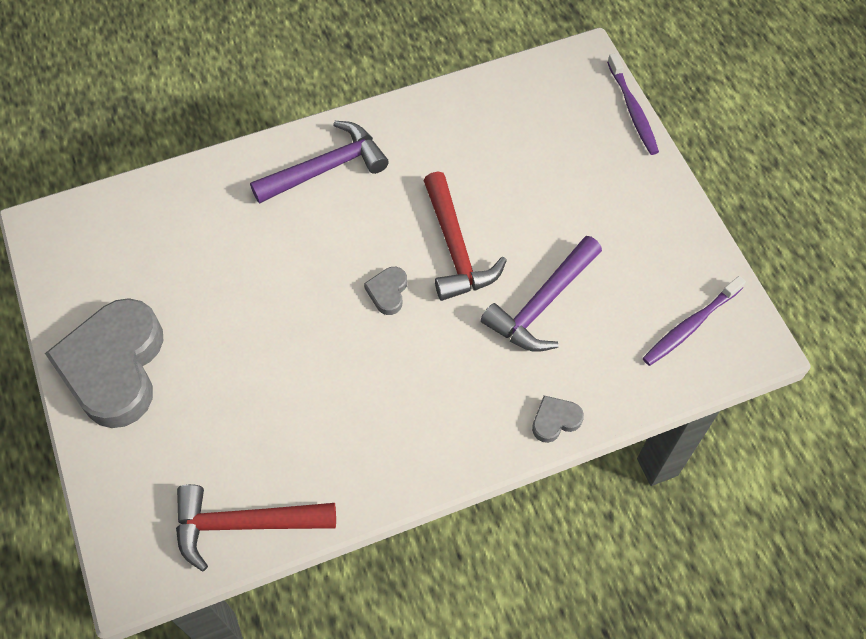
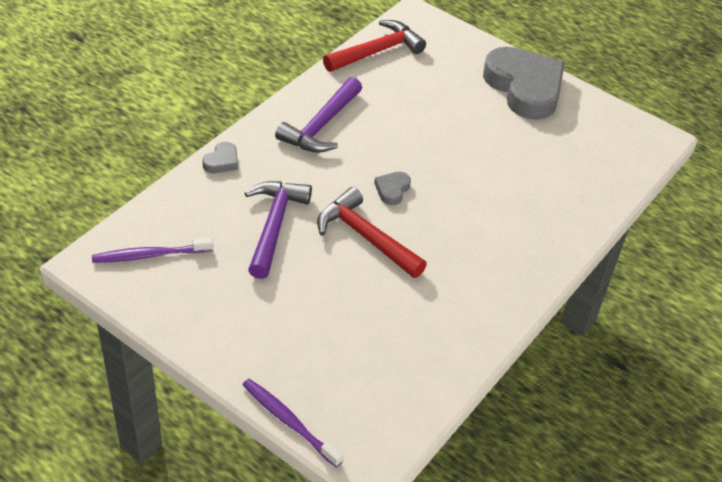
camera: 145 degrees right, 15 degrees down
purple hammer [250,121,389,204] -> purple hammer moved to [275,77,362,153]
grey heart [364,267,407,315] -> grey heart turned 135 degrees counterclockwise [374,172,411,205]
purple toothbrush [643,276,746,366] -> purple toothbrush turned 120 degrees counterclockwise [92,237,213,263]

